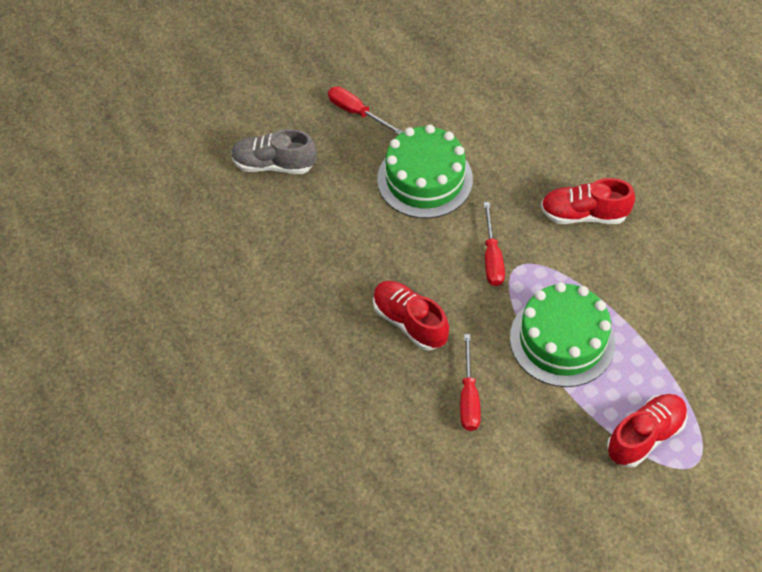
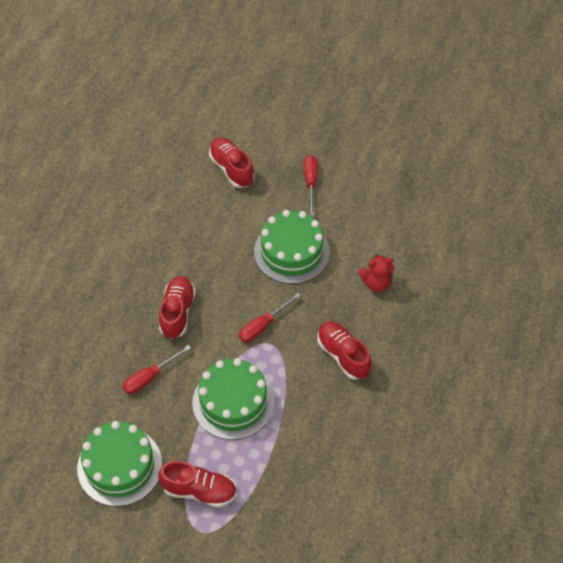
camera: 50 degrees right, 0 degrees up
grey shoe [231,129,317,174] -> red shoe [209,138,254,188]
none -> green cake [77,421,162,507]
none -> red teddy bear [358,254,394,292]

